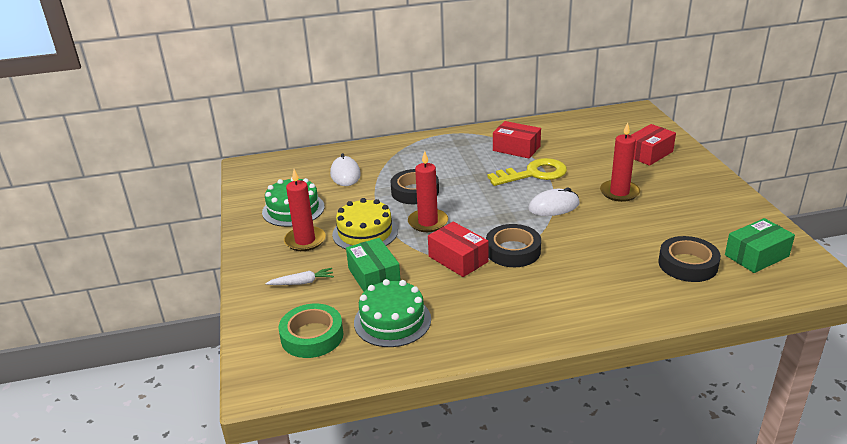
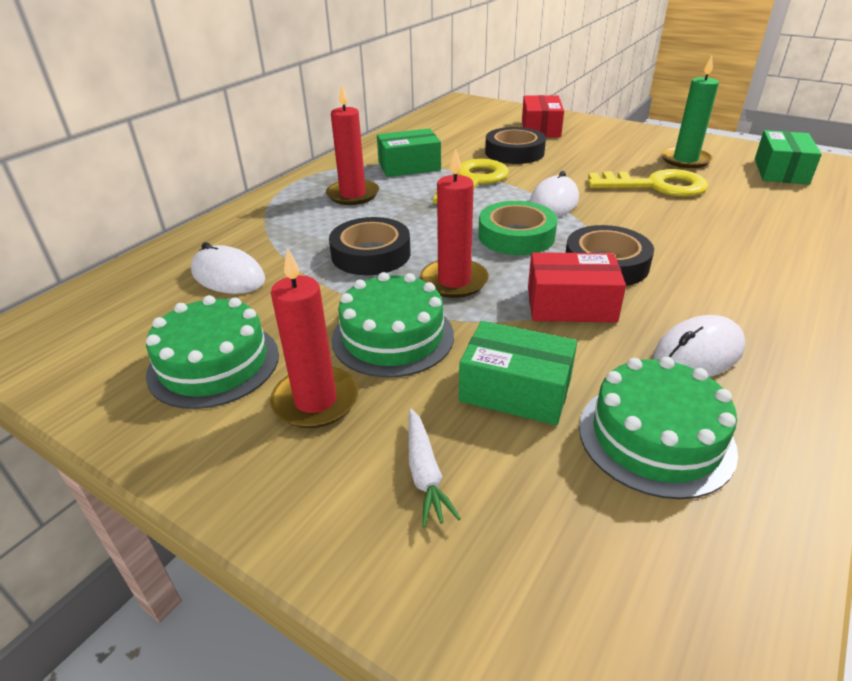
camera: 45 degrees left, 5 degrees up
white carrot [265,268,334,285] -> white carrot turned 135 degrees clockwise [408,409,461,527]
green tape [279,304,343,358] -> green tape moved to [478,201,558,255]
yellow cake [332,198,398,249] -> green cake [332,272,454,377]
red box [493,121,541,159] -> green box [377,128,441,177]
red candle [600,122,640,202] -> red candle moved to [326,85,379,205]
black tape [658,236,721,282] -> black tape moved to [485,127,546,164]
none -> yellow key [588,169,708,197]
none -> white mouse [653,315,745,377]
none -> green candle [661,56,719,168]

